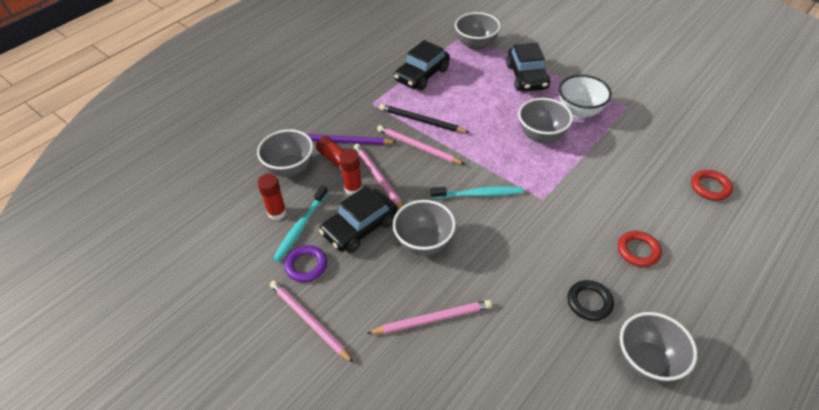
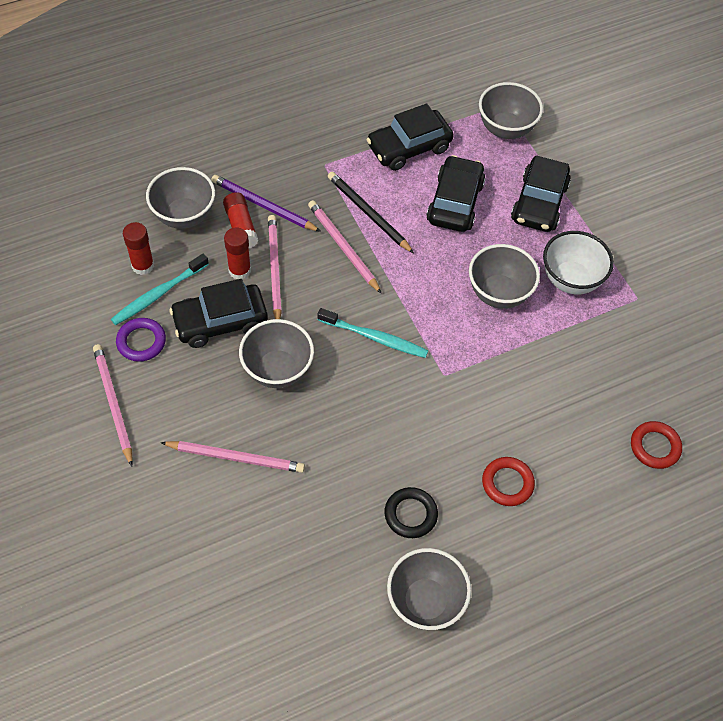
camera: 20 degrees right, 10 degrees up
none -> black car [426,155,485,232]

